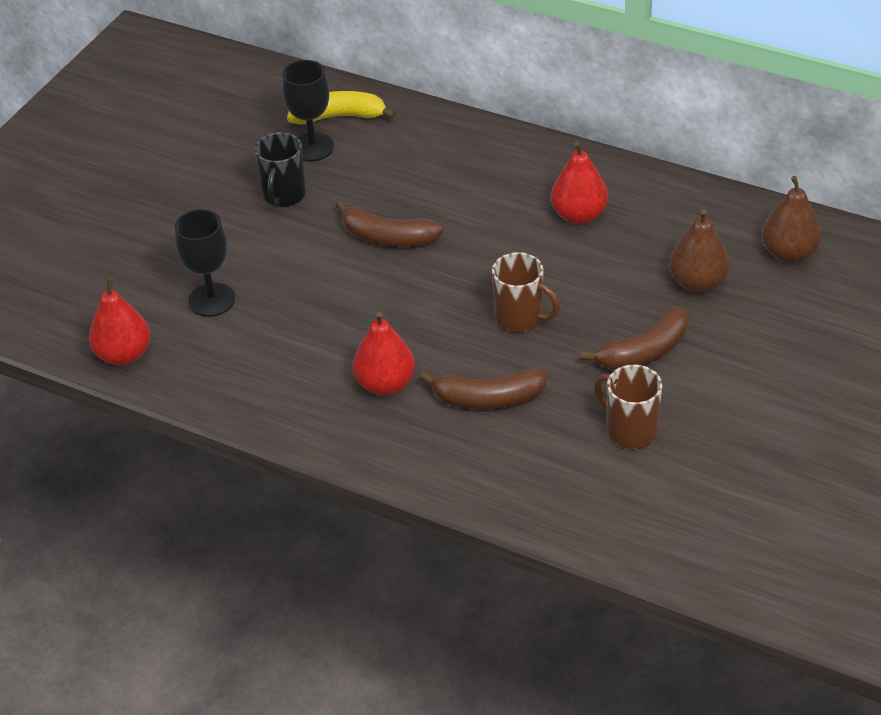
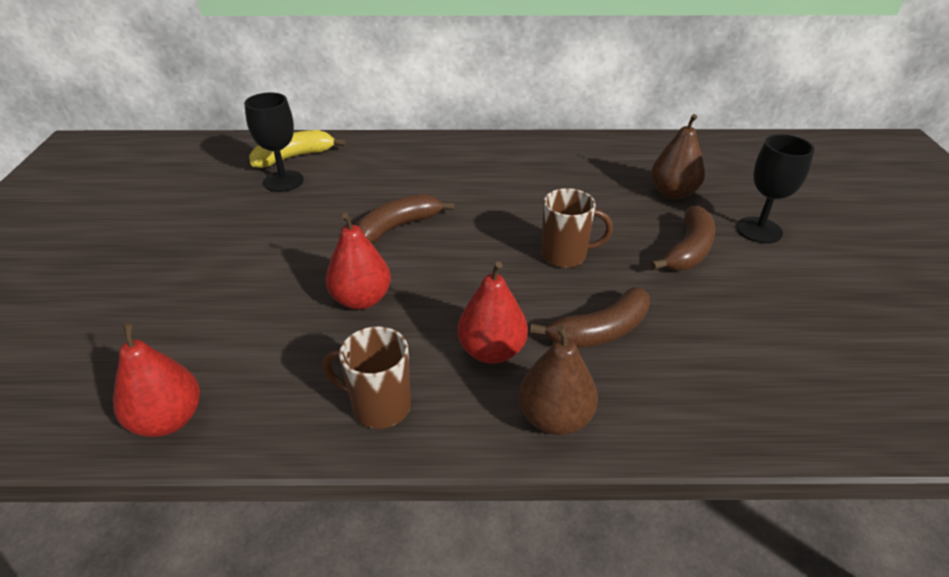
camera: 30 degrees left, 5 degrees down
black goblet [175,209,235,317] -> black goblet moved to [736,134,815,243]
black mug [254,132,306,207] -> none
brown banana [336,200,444,247] -> brown banana turned 150 degrees clockwise [355,194,455,244]
red pear [551,141,608,224] -> red pear moved to [325,213,391,310]
brown mug [594,364,663,449] -> brown mug moved to [322,326,411,429]
brown pear [762,176,822,263] -> brown pear moved to [519,325,598,435]

